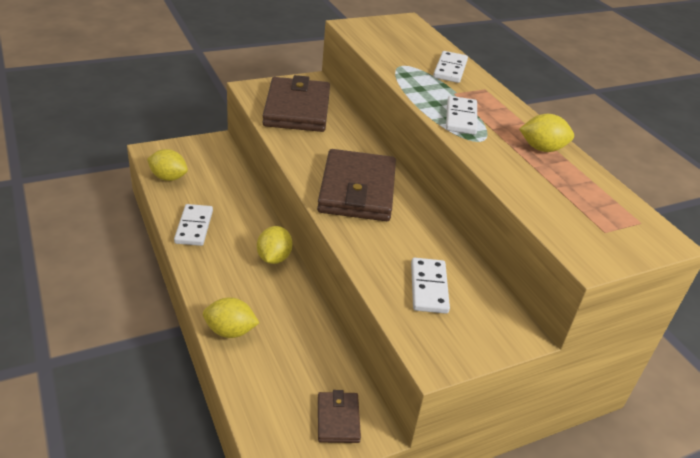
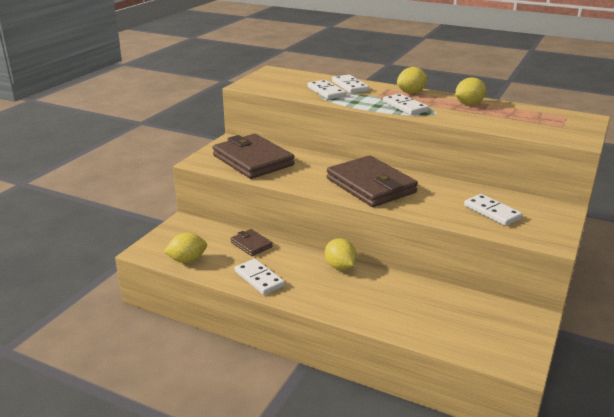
camera: 35 degrees left, 10 degrees down
yellow lemon [203,297,259,338] -> yellow lemon moved to [397,67,428,94]
brown wallet [318,390,361,443] -> brown wallet moved to [230,229,273,256]
none -> white domino [307,80,346,100]

